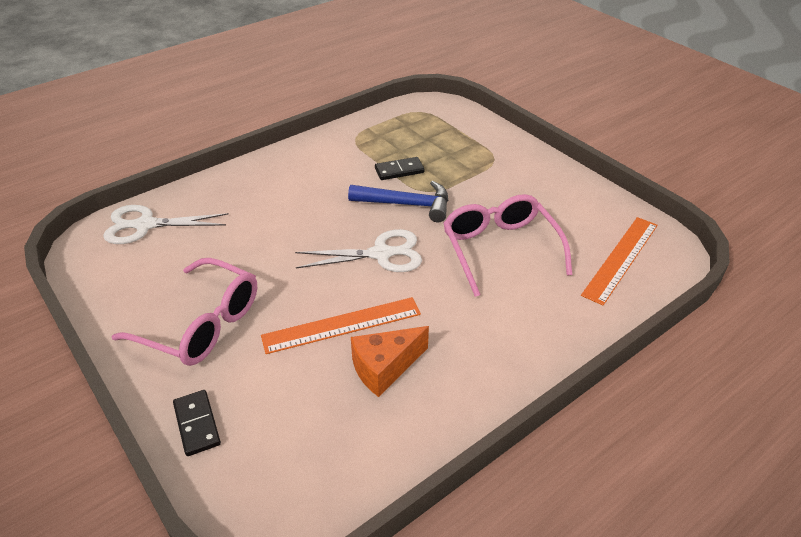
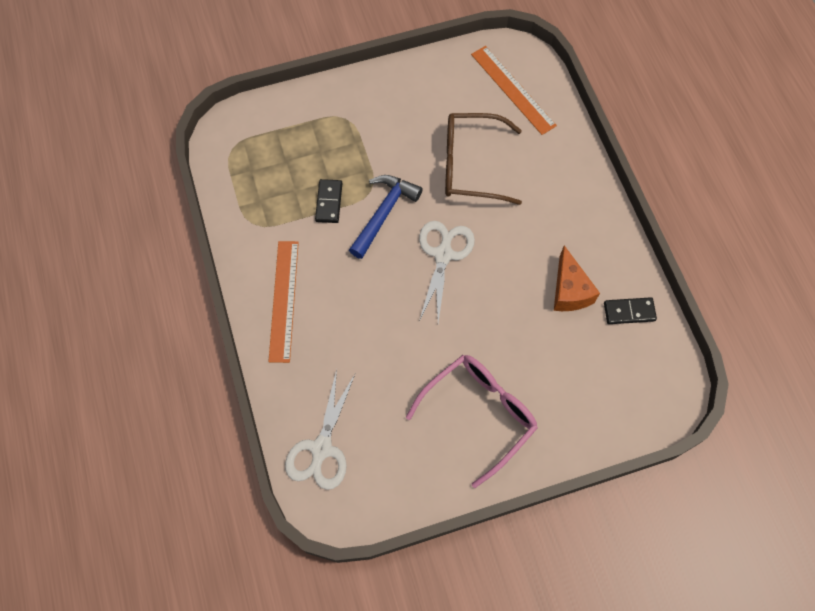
camera: 70 degrees left, 25 degrees up
black domino [173,390,221,456] -> black domino moved to [604,297,657,324]
orange ruler [261,297,421,354] -> orange ruler moved to [268,241,299,363]
pink glasses [443,194,572,297] -> brown glasses [445,113,522,205]

